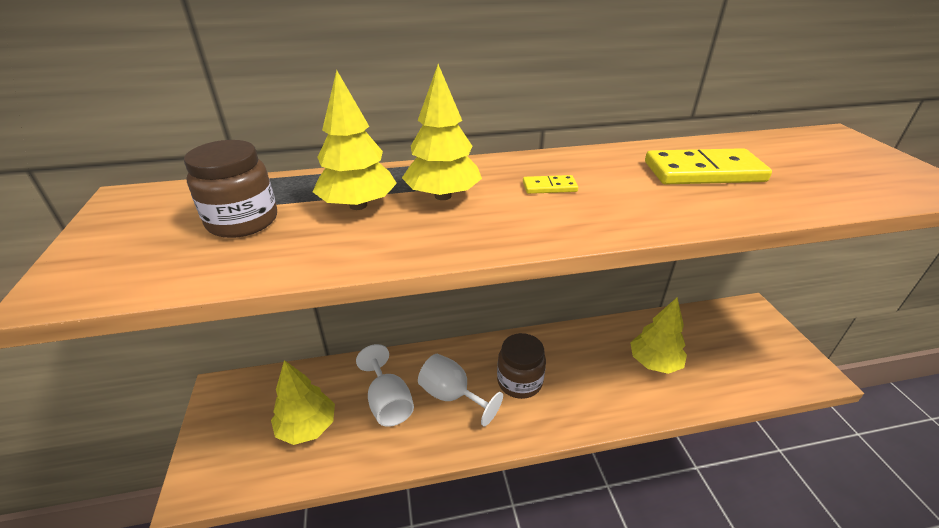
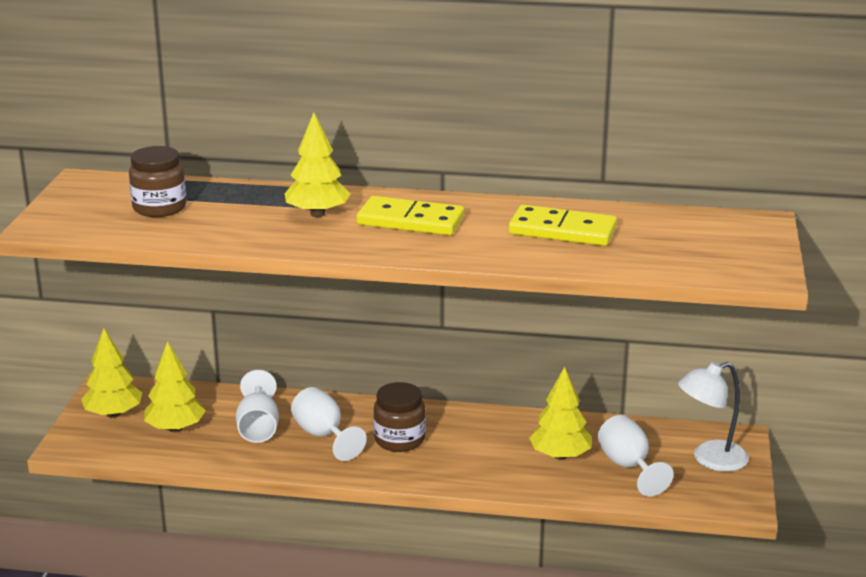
camera: 20 degrees right, 10 degrees down
yellow tree [313,70,397,210] -> yellow tree moved to [81,328,142,418]
yellow domino [523,175,578,194] -> yellow domino [357,196,464,235], size x2.17
none -> white goblet [598,415,674,496]
none -> white lamp [678,362,749,472]

